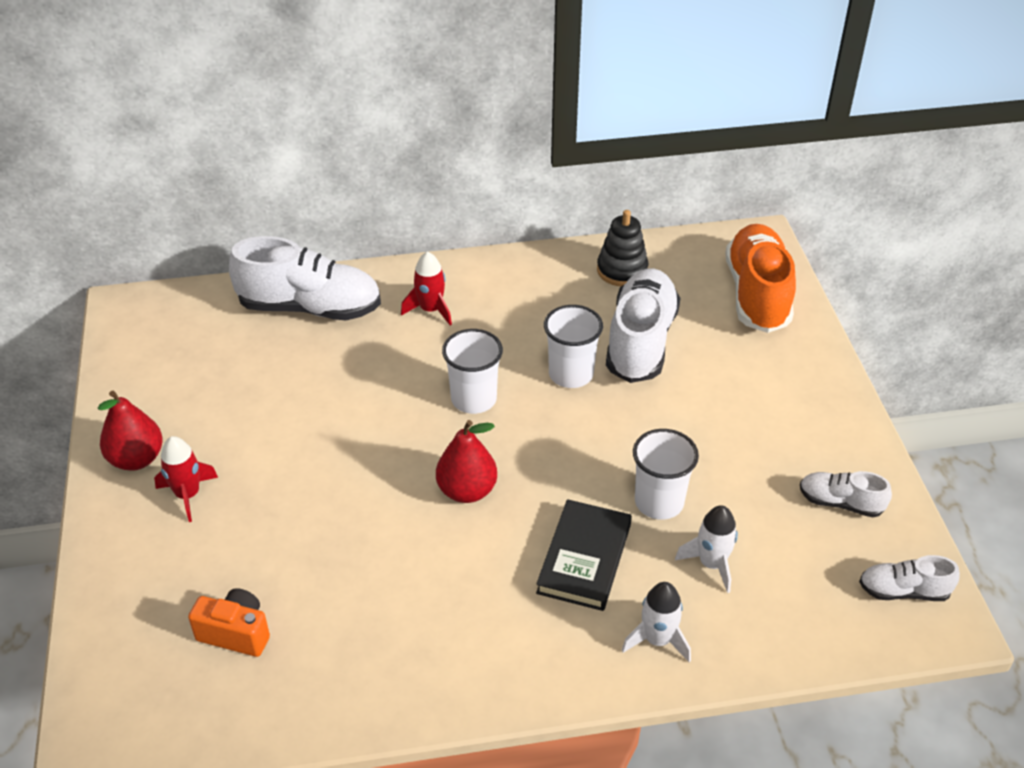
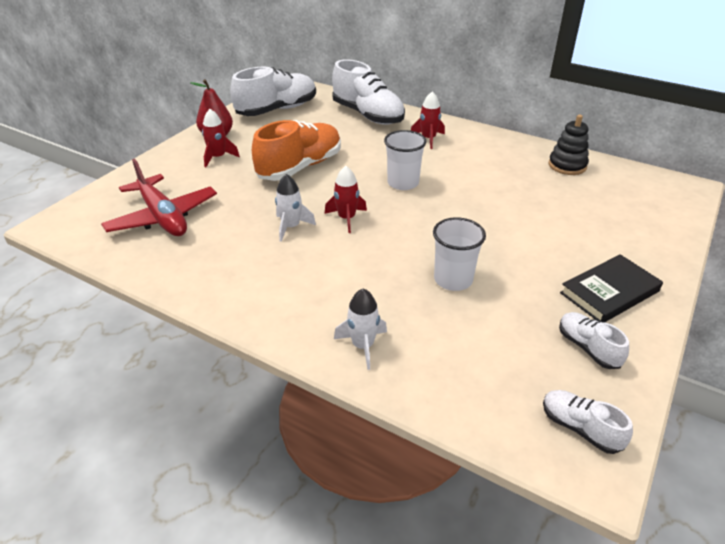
camera: 40 degrees right, 5 degrees down
orange camera [188,588,270,657] -> red plane [101,158,217,236]
red pear [436,420,497,503] -> red rocket [325,166,367,233]
black book [536,499,632,611] -> black book moved to [560,254,663,323]
white cup [544,305,603,388] -> none
white shoe [606,268,680,383] -> white shoe moved to [230,67,316,116]
white rocket [675,505,738,593] -> white rocket moved to [275,174,316,242]
orange shoe [725,224,796,333] -> orange shoe moved to [252,120,341,181]

